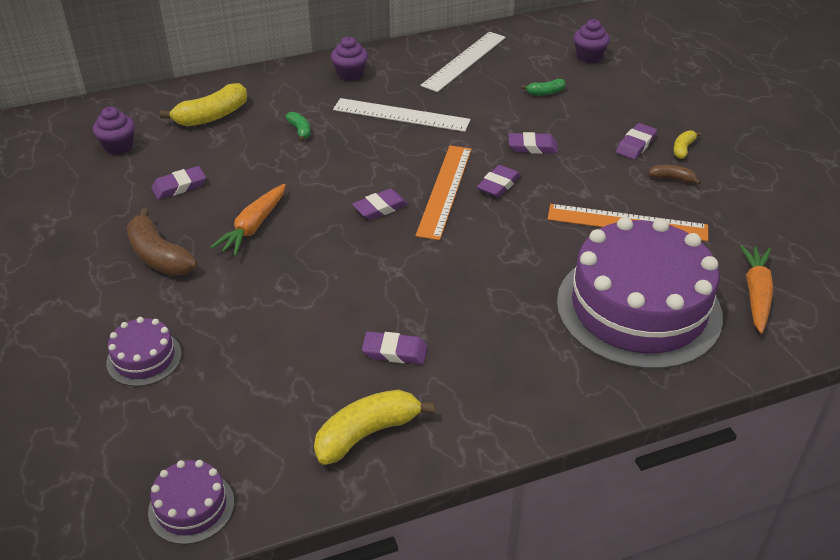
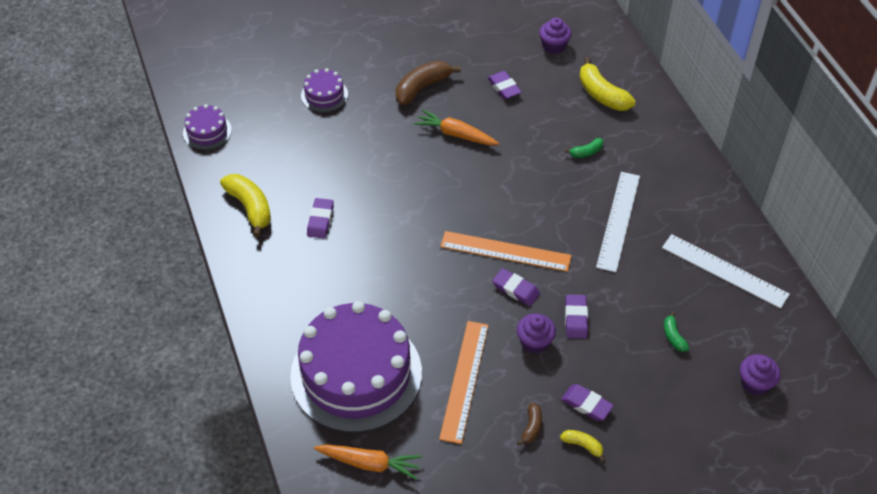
camera: 90 degrees right, 10 degrees up
purple cupcake [331,36,368,81] -> purple cupcake moved to [517,313,556,354]
purple eraser [352,189,408,220] -> none

